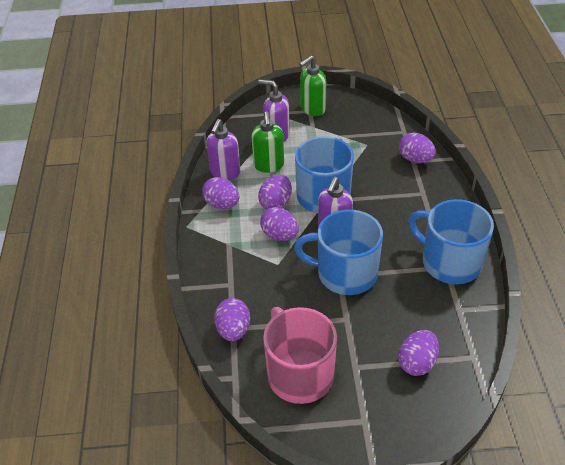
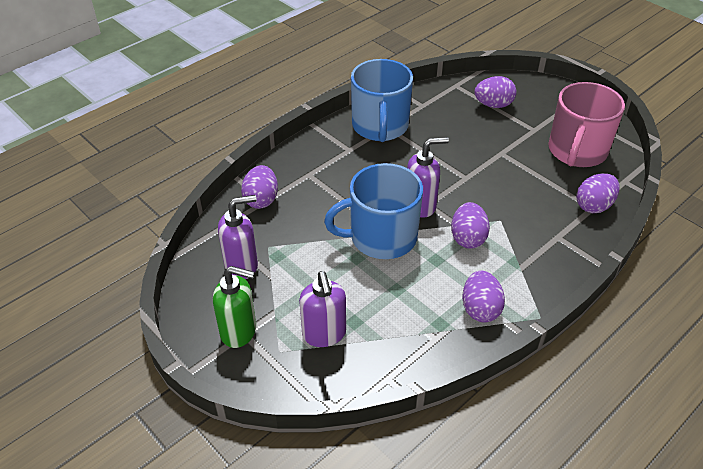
camera: 130 degrees left, 0 degrees up
purple soap dispenser [207,119,240,180] -> purple soap dispenser moved to [218,195,258,279]
green soap dispenser [251,112,284,173] -> none
purple egg [258,175,292,210] -> none
blue mug [294,210,383,295] -> none

